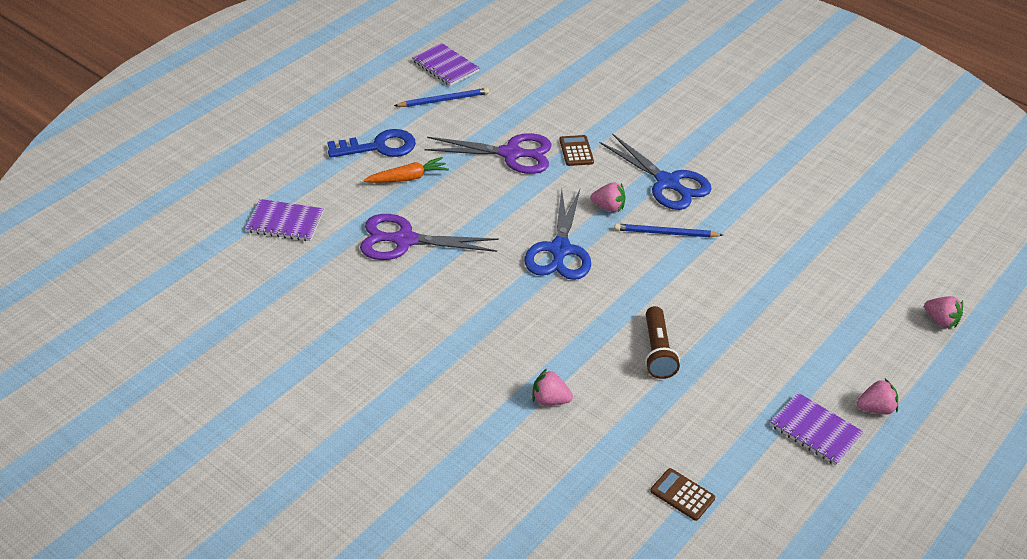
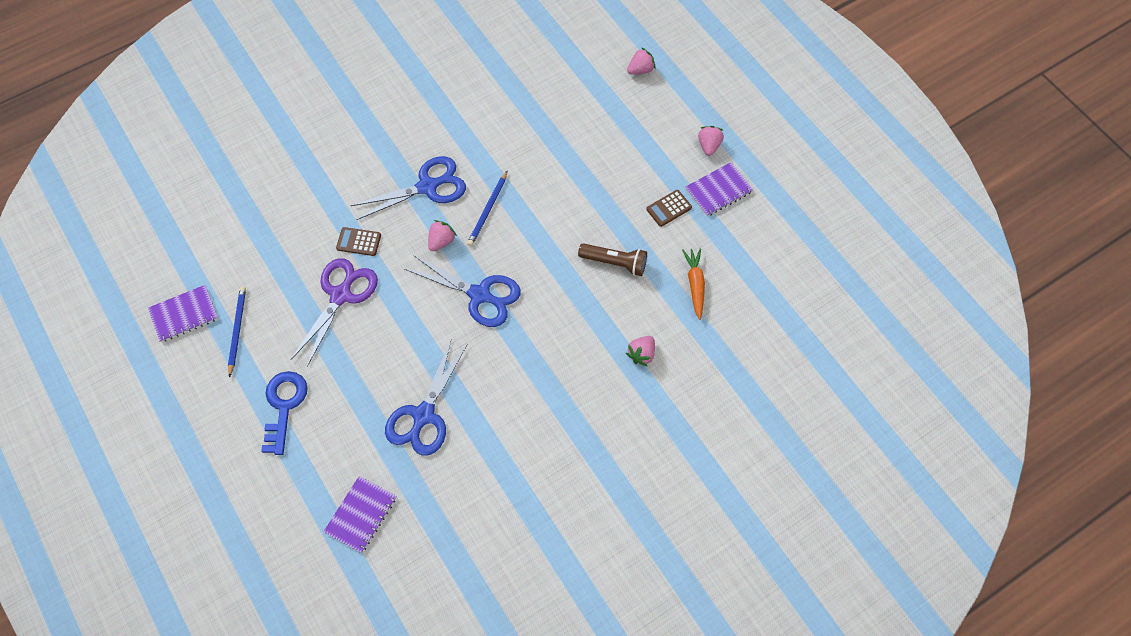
camera: 70 degrees left, 20 degrees up
purple scissors [360,214,499,260] -> blue scissors [385,340,467,456]
orange carrot [363,157,449,183] -> orange carrot moved to [682,248,705,320]
brown calculator [650,468,715,521] -> brown calculator moved to [646,190,692,227]

